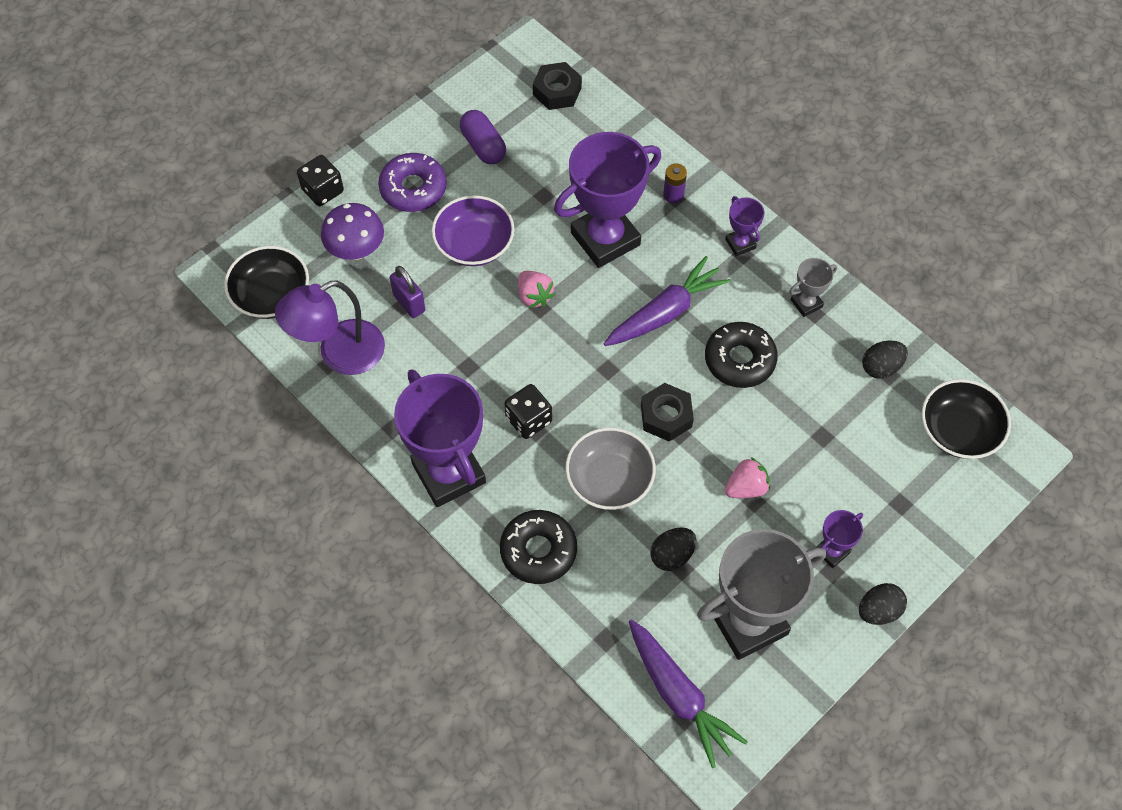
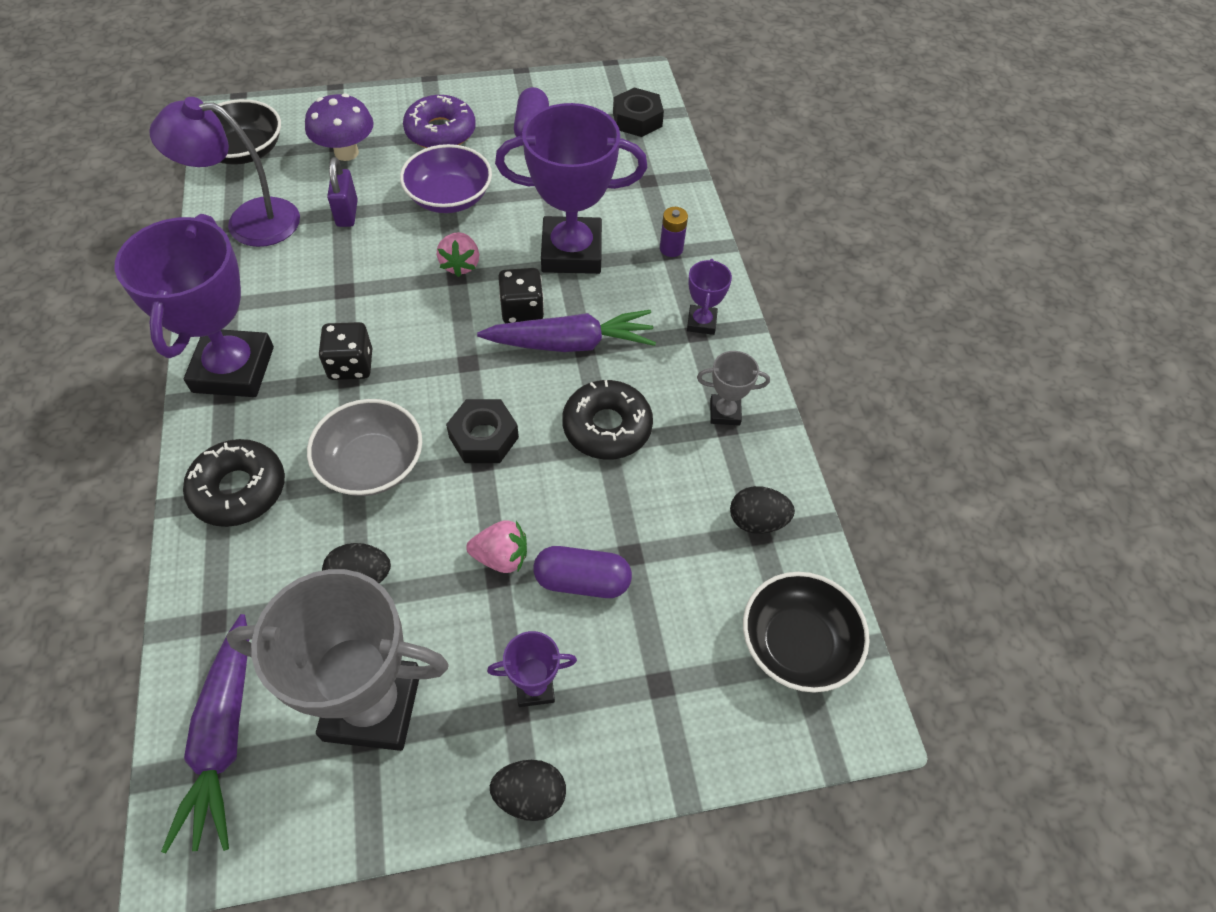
camera: 30 degrees right, 5 degrees down
black dice [297,155,344,206] -> black dice moved to [498,268,544,323]
none -> purple capsule [533,546,632,598]

